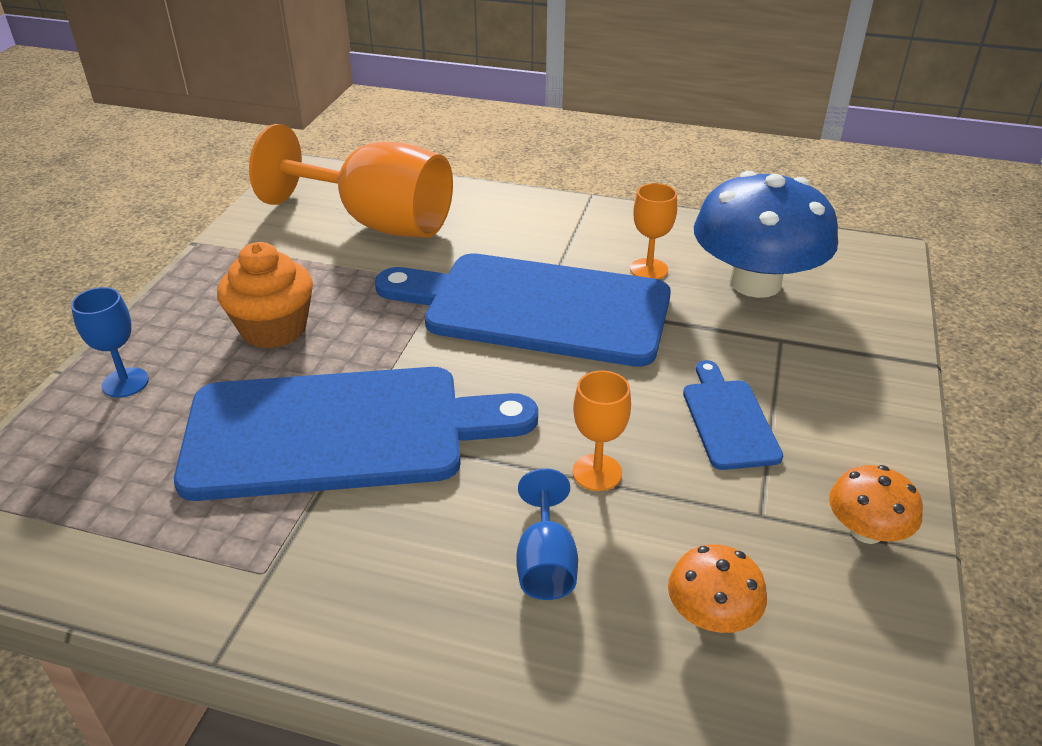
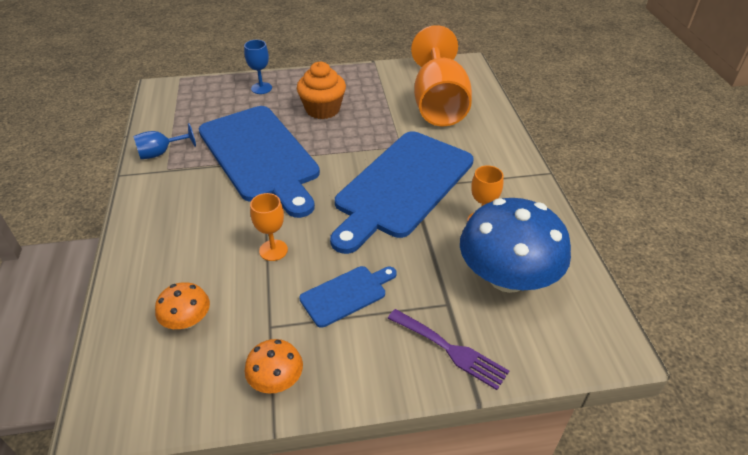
camera: 65 degrees right, 5 degrees up
blue cutting board [375,253,671,367] -> blue cutting board turned 135 degrees counterclockwise [330,131,474,254]
blue goblet [516,468,578,600] -> blue goblet moved to [133,123,196,159]
none -> purple fork [388,309,509,390]

